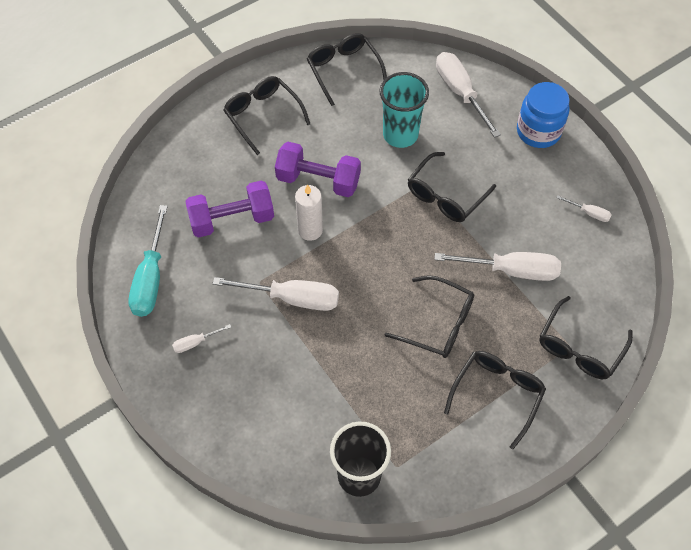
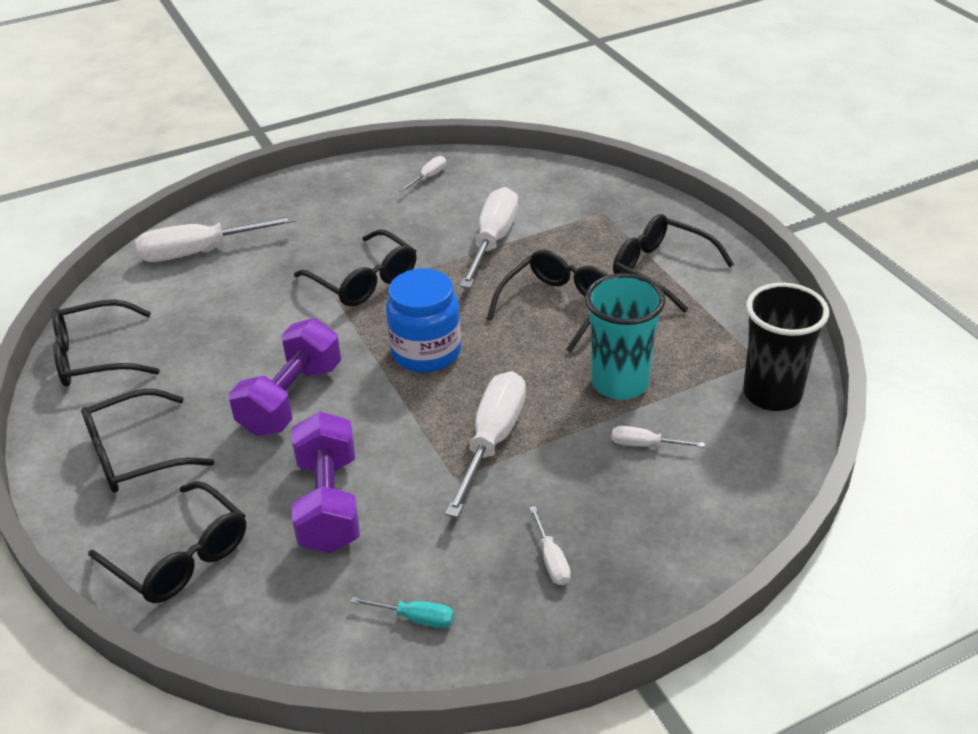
camera: 80 degrees left, 20 degrees down
turquoise screwdriver [128,205,168,317] -> turquoise screwdriver [351,597,454,628], size x0.47
white candle [295,184,323,241] -> none
turquoise cup [380,72,429,148] -> turquoise cup moved to [585,273,665,400]
blue jar [517,82,570,148] -> blue jar moved to [386,268,461,373]
black glasses [539,296,633,379] -> black glasses moved to [88,481,246,603]
none -> white screwdriver [612,426,705,447]

